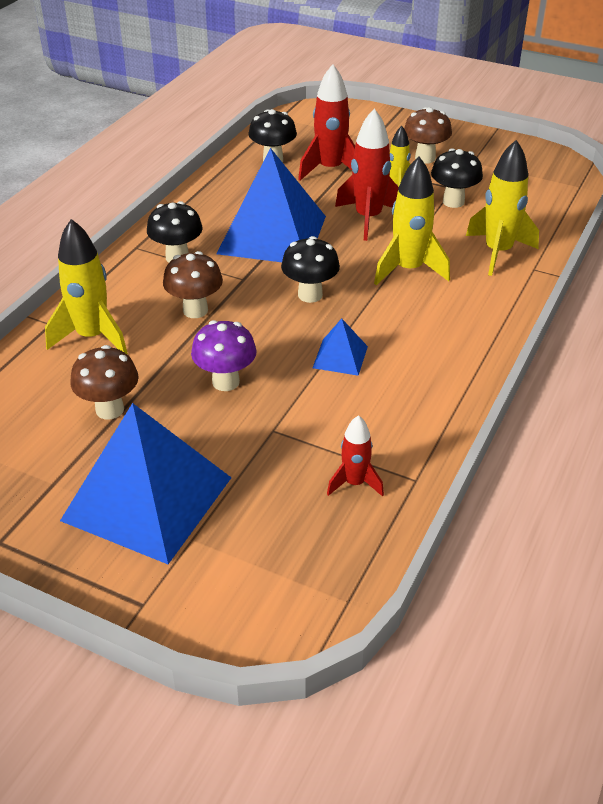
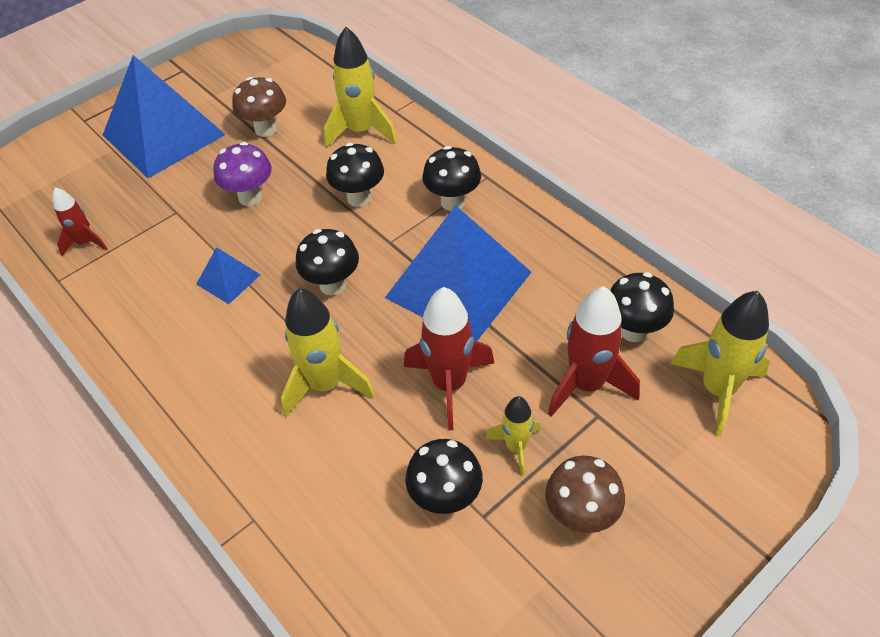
camera: 115 degrees right, 10 degrees up
brown mushroom [163,251,223,318] -> black mushroom [326,143,384,207]
yellow rocket [466,140,539,276] -> yellow rocket moved to [670,291,770,437]

